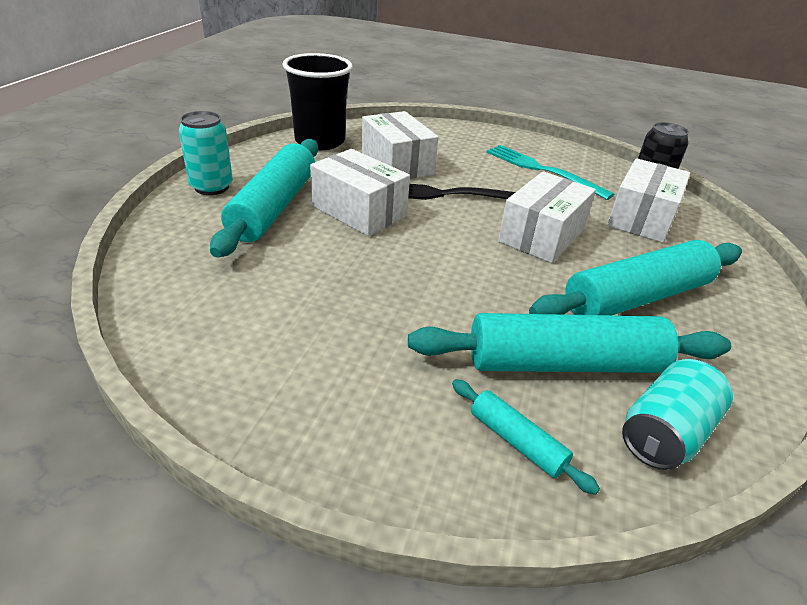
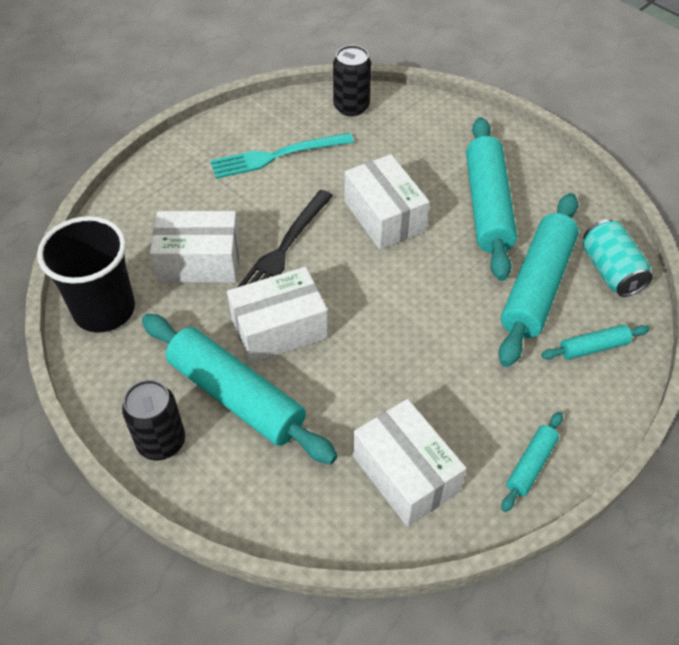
camera: 60 degrees left, 15 degrees up
turquoise can [179,111,233,195] -> black can [122,380,185,460]
white box [607,158,690,243] -> white box moved to [353,399,466,527]
none -> turquoise rolling pin [502,412,563,512]

